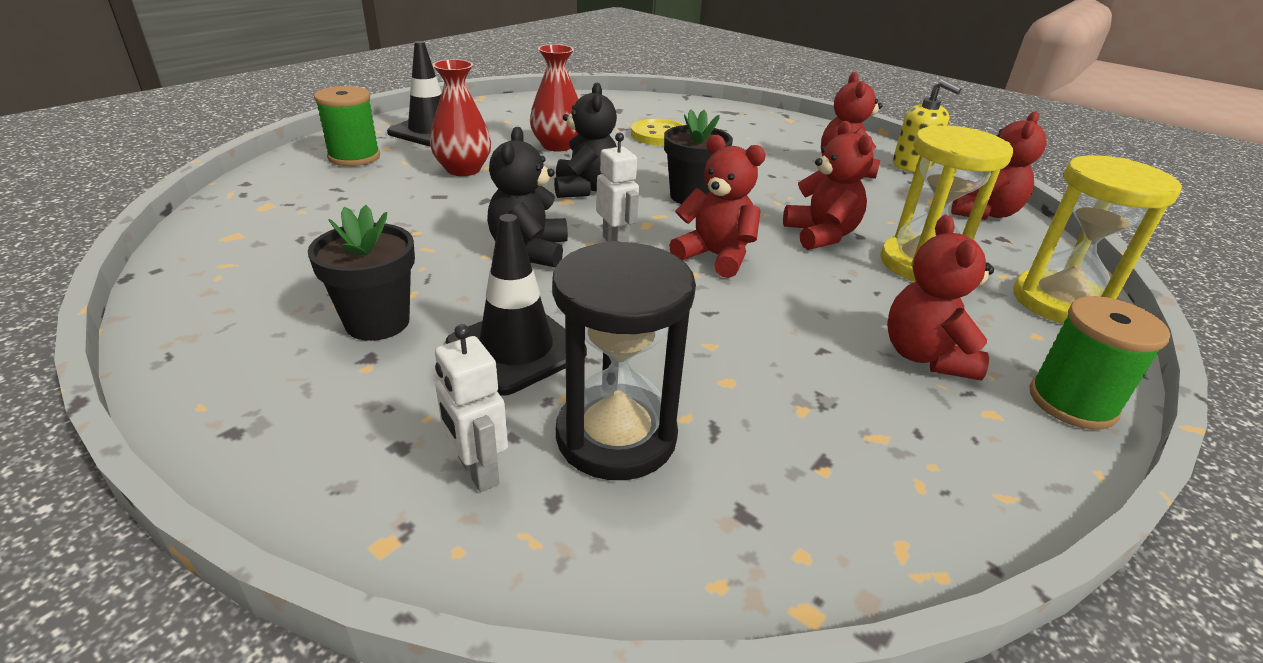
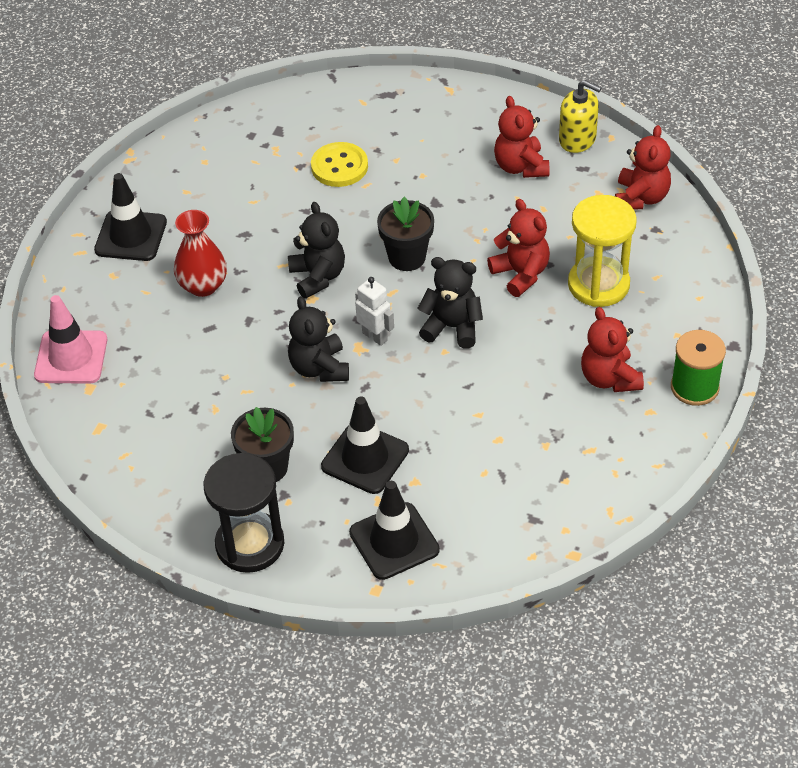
camera: 15 degrees left, 15 degrees up
green spool [314,86,380,166] -> none
white robot [435,324,508,492] -> black traffic cone [349,481,440,580]
red vase [530,44,579,152] -> none
black hourglass [552,241,696,480] -> black hourglass moved to [203,453,284,573]
red teddy bear [669,135,766,278] -> black teddy bear [417,257,483,349]
yellow hourglass [1013,155,1182,324] -> none
none -> pink traffic cone [34,295,107,384]

